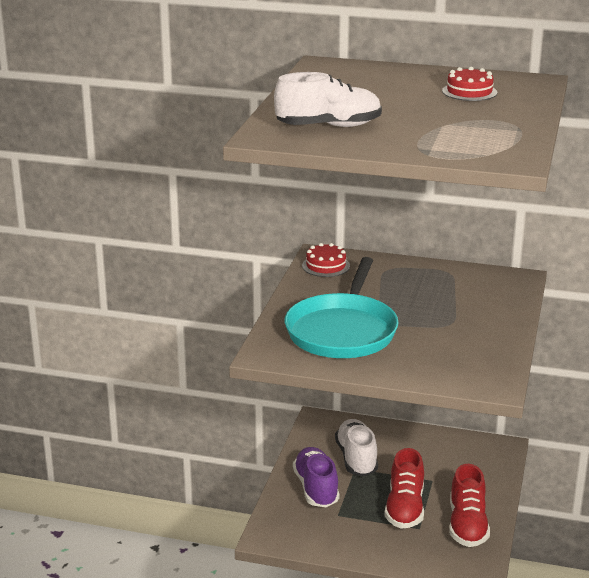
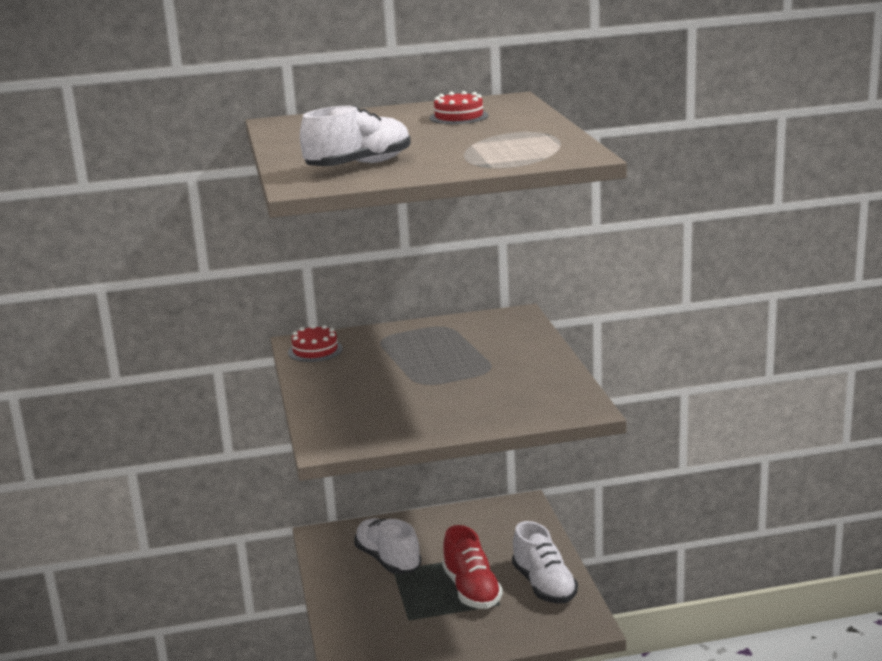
camera: 25 degrees left, 5 degrees down
turquoise pan [285,257,399,358] -> none
purple shoe [293,447,339,507] -> none
red shoe [449,464,490,547] -> white shoe [512,521,578,603]

